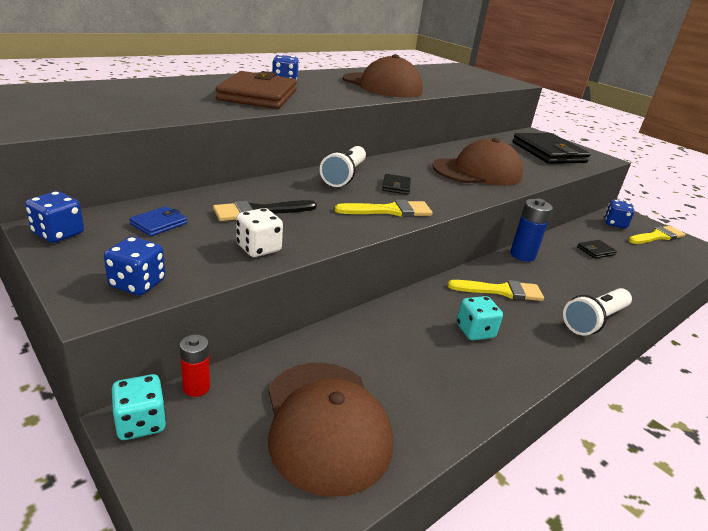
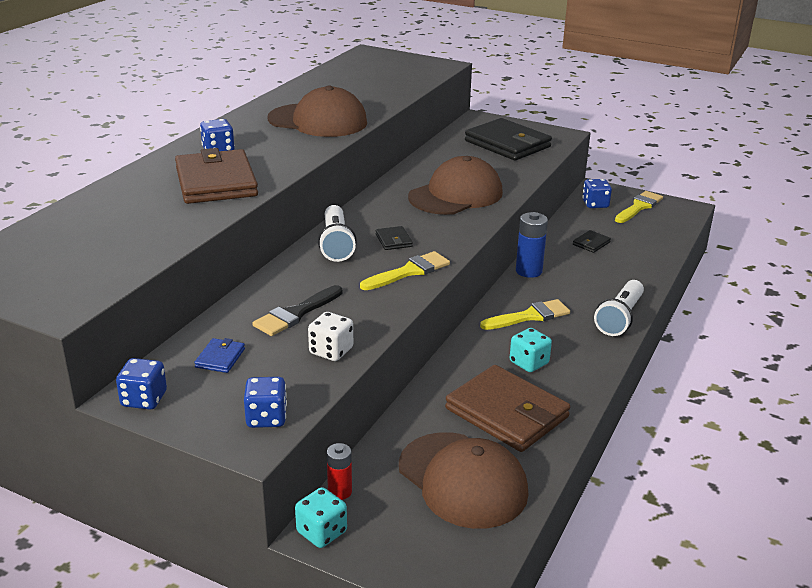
camera: 20 degrees left, 0 degrees up
none -> brown wallet [445,365,570,452]

